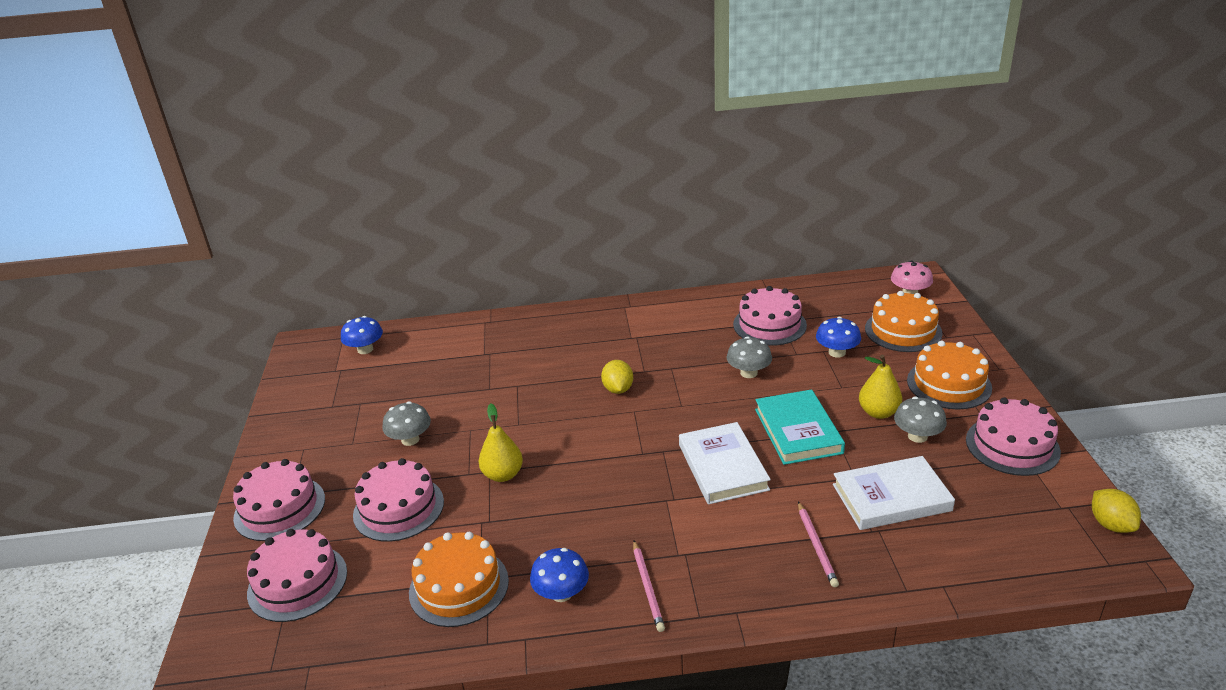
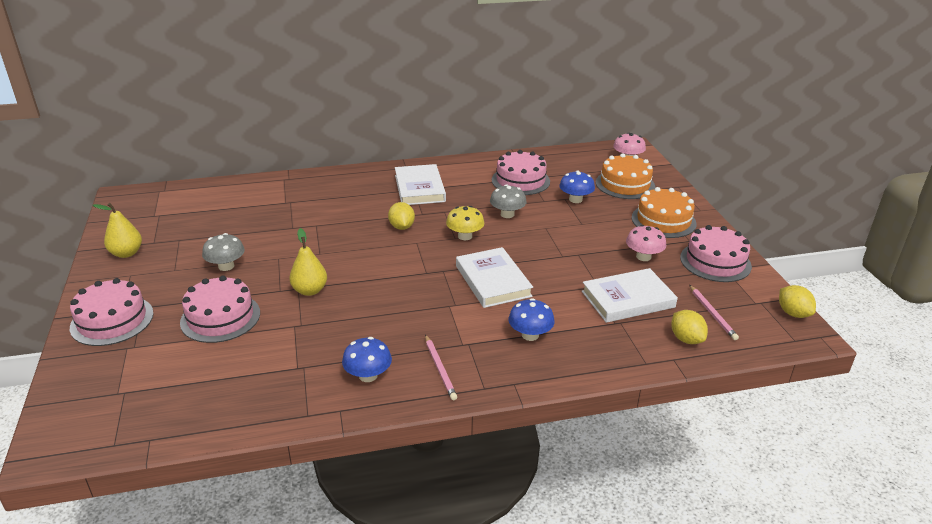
camera: 10 degrees left, 0 degrees up
pink cake [247,529,347,622] -> none
blue mushroom [341,316,383,354] -> blue mushroom moved to [508,298,555,341]
orange cake [409,532,509,627] -> none
turquoise book [755,389,845,465] -> none
pink pencil [798,502,839,587] -> pink pencil moved to [689,285,739,340]
yellow pear [859,355,902,419] -> yellow pear moved to [93,203,142,258]
grey mushroom [894,397,947,443] -> pink mushroom [626,225,666,261]
none -> white book [395,164,446,205]
none -> yellow mushroom [446,206,485,240]
none -> yellow lemon [671,310,708,344]

